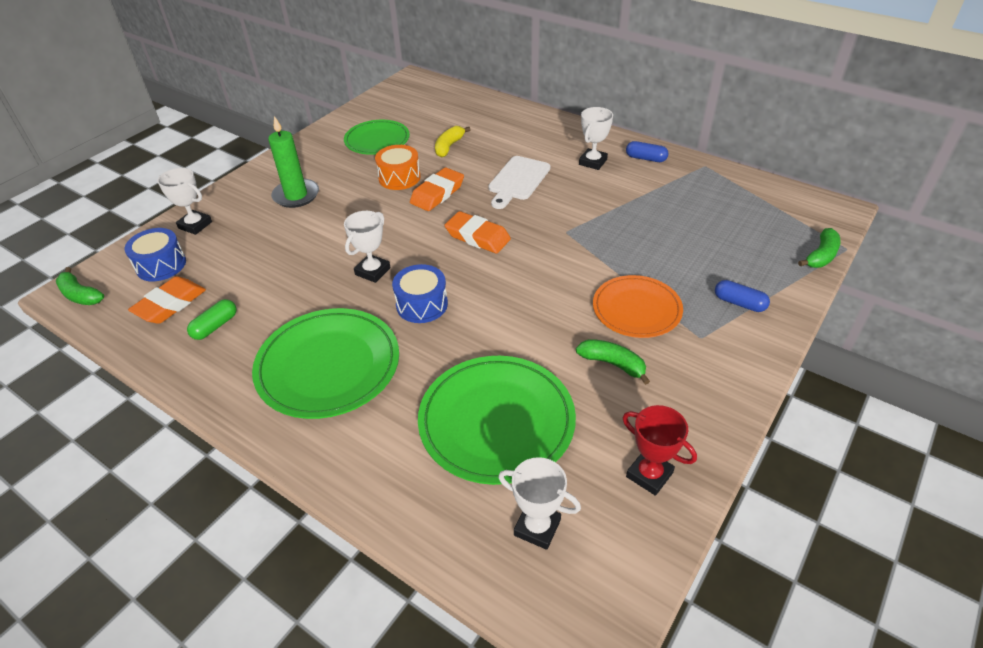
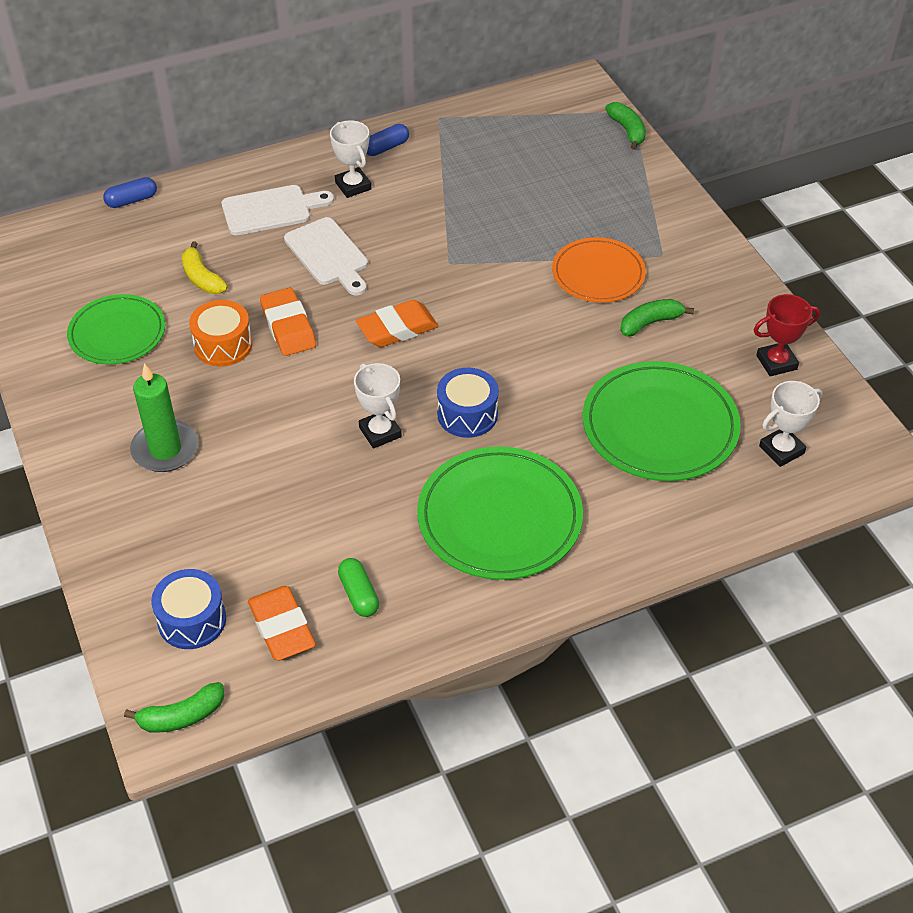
camera: 60 degrees left, 5 degrees up
white trophy [157,168,212,235] -> none
blue capsule [715,280,770,312] -> blue capsule moved to [103,177,157,208]
none -> white cutting board [221,185,334,235]

